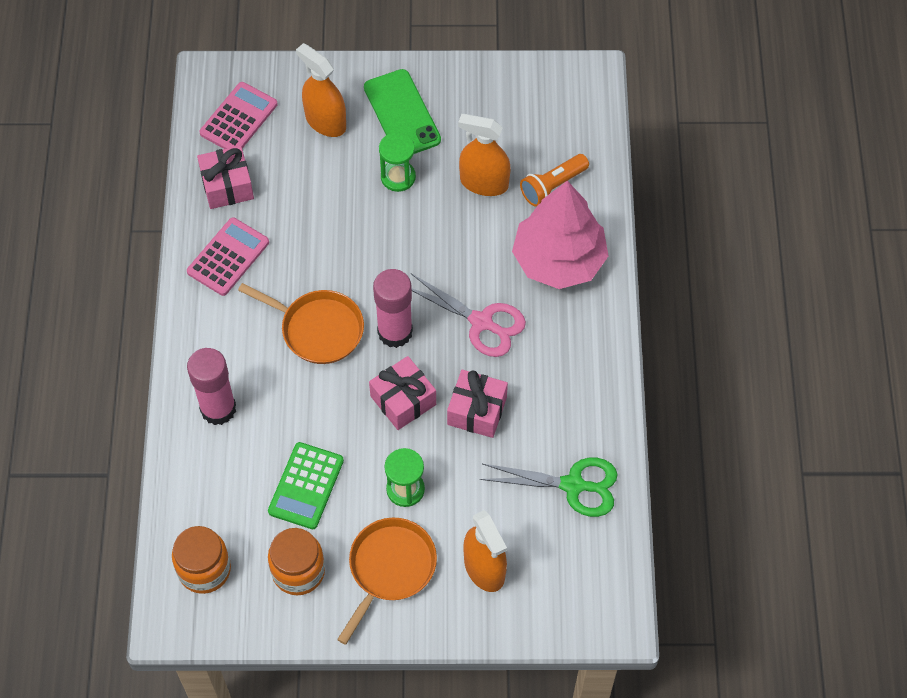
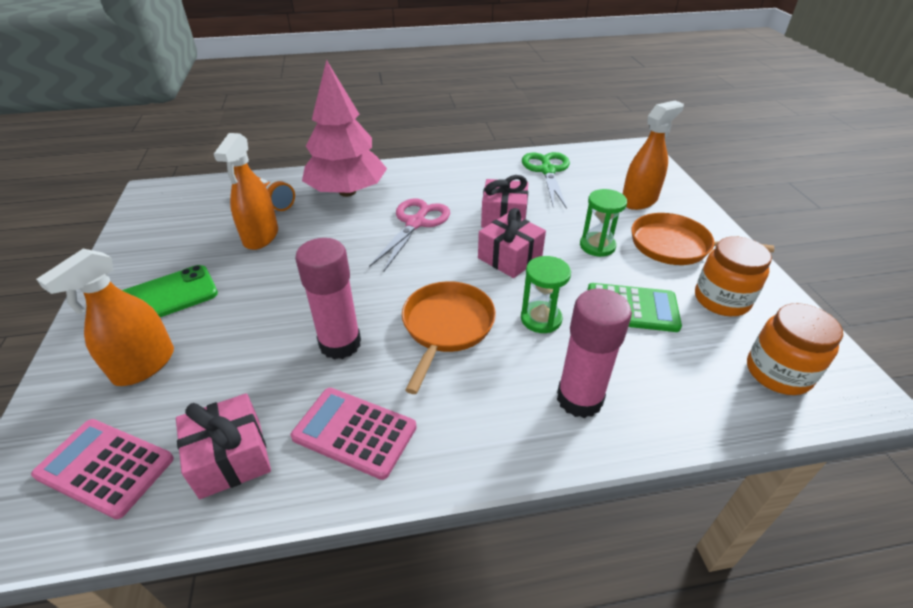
camera: 100 degrees left, 20 degrees down
pink glue stick [373,269,413,348] -> pink glue stick moved to [295,238,361,360]
green hourglass [379,132,416,192] -> green hourglass moved to [521,256,571,333]

